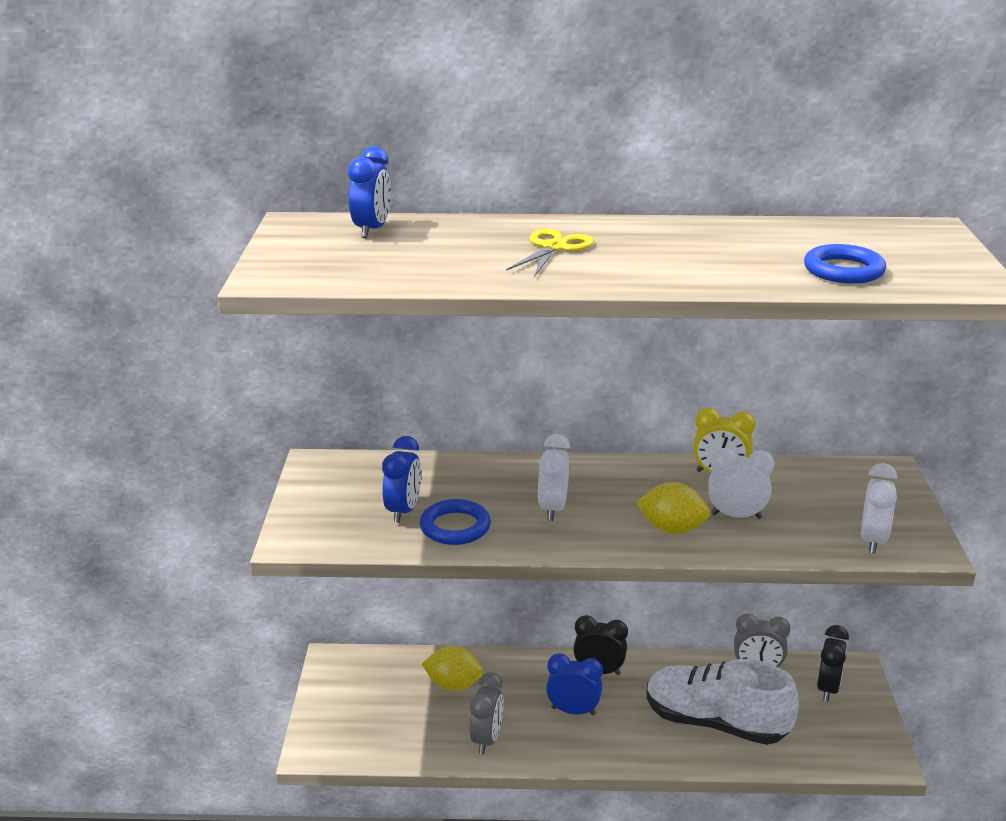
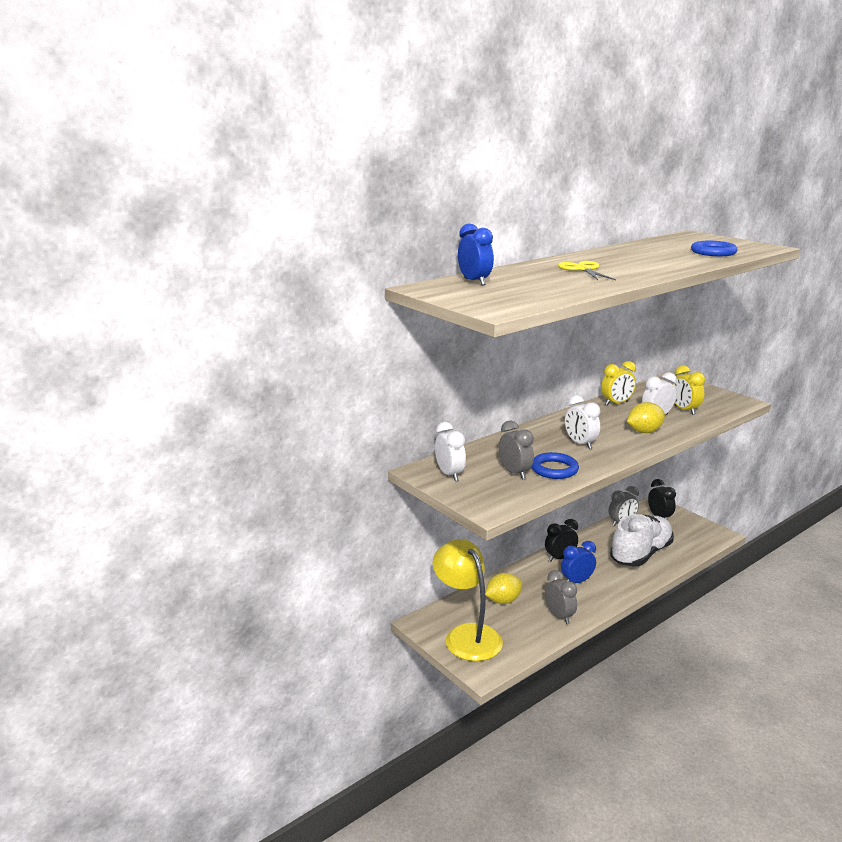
camera: 40 degrees left, 5 degrees down
blue clock [382,436,421,523] -> grey clock [499,421,534,480]
white shoe [647,659,799,745] -> white shoe turned 150 degrees clockwise [610,514,674,567]
white clock [861,463,897,554] -> white clock moved to [435,422,466,481]
none -> yellow lamp [432,539,503,661]
none -> yellow clock [672,365,705,415]

